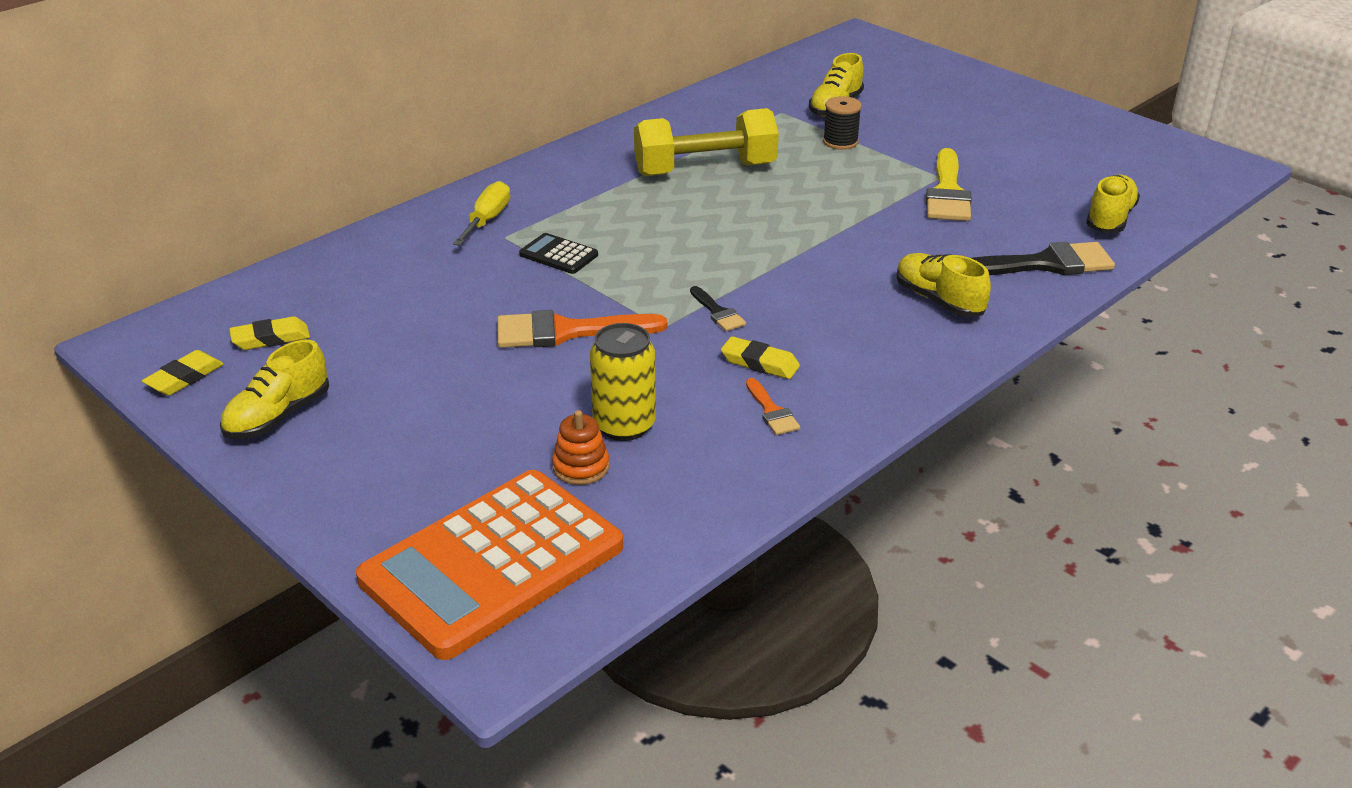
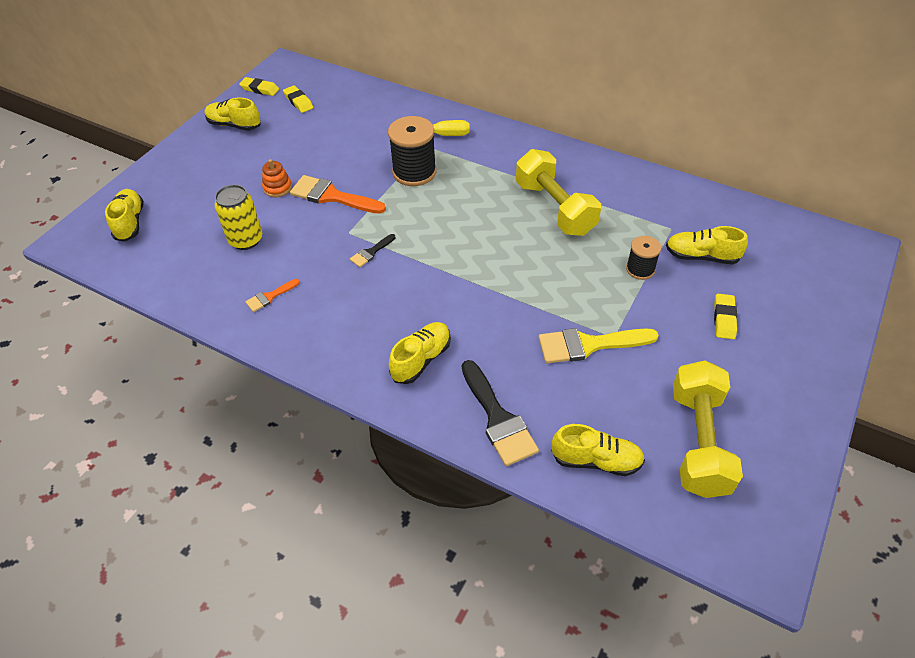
camera: 75 degrees right, 15 degrees up
orange calculator [356,470,623,660] -> yellow shoe [105,189,144,242]
orange brush [497,310,667,348] -> orange brush turned 45 degrees counterclockwise [290,175,386,214]
black calculator [519,233,598,274] -> black spool [388,116,436,186]
orange stacking toy [552,410,609,485] -> orange stacking toy moved to [262,159,292,197]
yellow eraser [721,336,800,379] -> yellow eraser moved to [714,294,737,339]
none -> yellow dumbbell [673,360,743,498]

